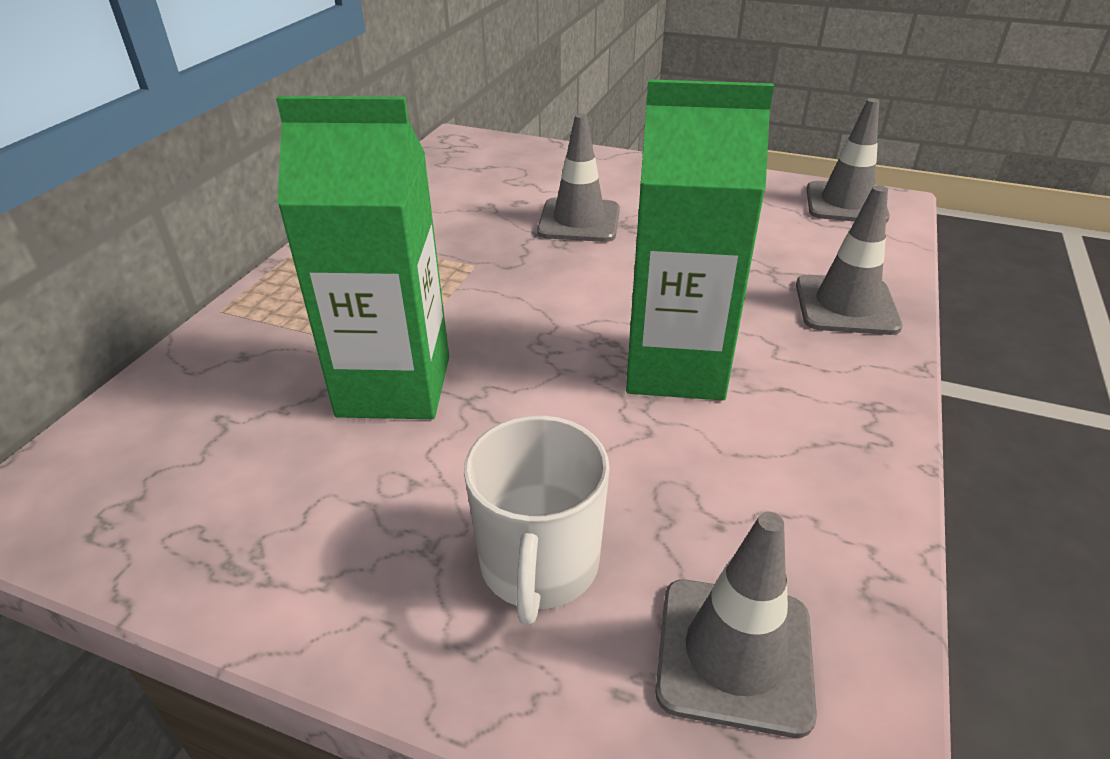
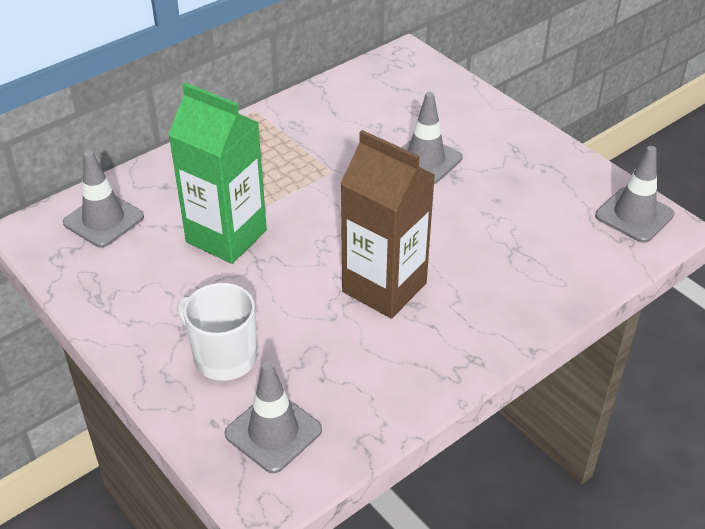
camera: 30 degrees right, 5 degrees up
white mug [464,415,610,625] -> white mug turned 90 degrees clockwise [177,283,257,381]
green carton [626,79,774,401] -> brown carton [340,130,435,319]
grey traffic cone [796,185,902,335] -> grey traffic cone moved to [63,150,144,248]

